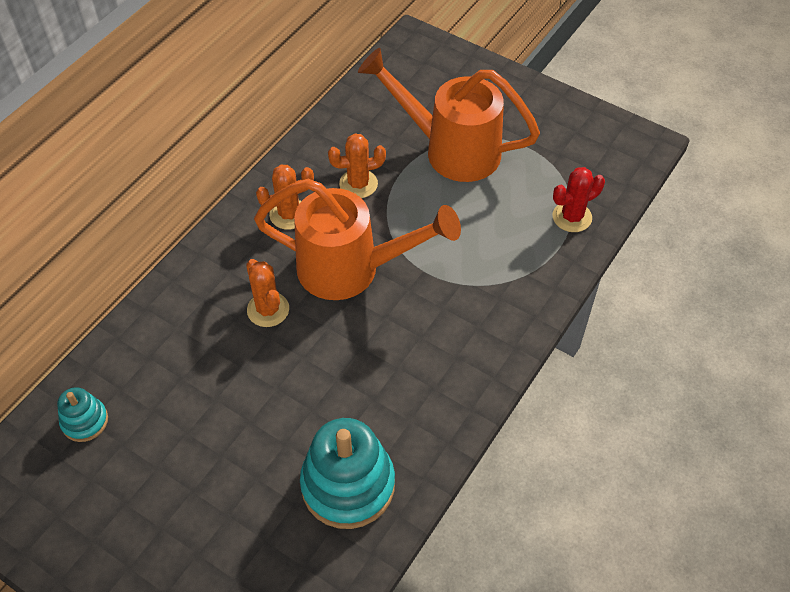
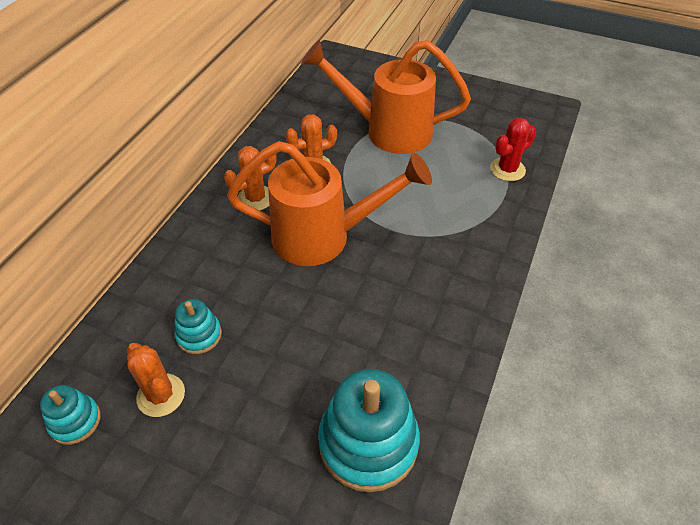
camera: 10 degrees left, 5 degrees down
orange cactus [246,259,289,327] -> orange cactus moved to [127,343,185,417]
none -> turquoise stacking toy [174,299,222,354]

